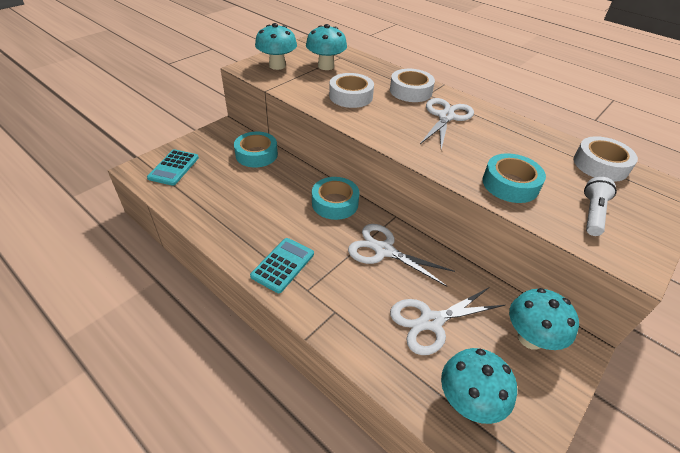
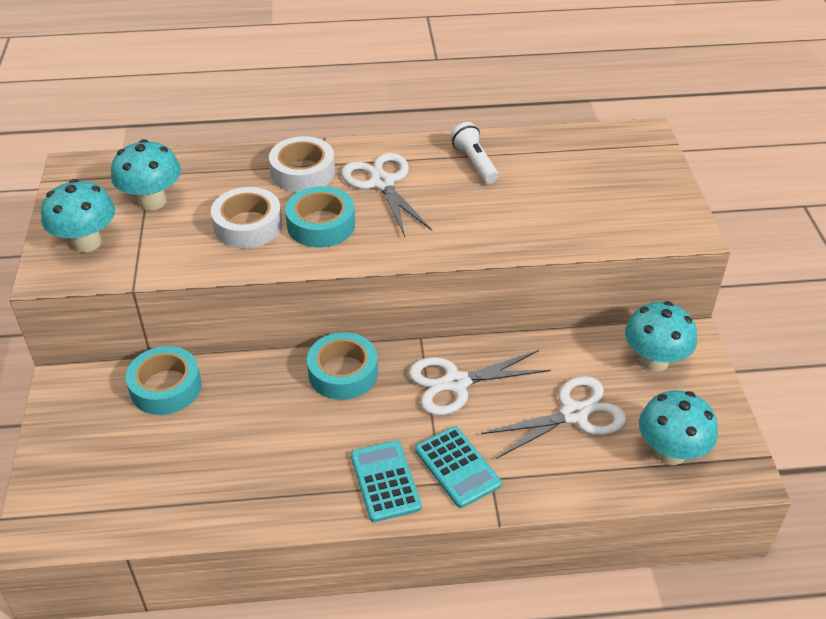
camera: 45 degrees left, 0 degrees up
turquoise calculator [147,149,199,186] -> turquoise calculator moved to [415,426,502,508]
white scissors [390,287,505,355] -> white scissors turned 135 degrees counterclockwise [481,376,626,459]
turquoise tape [483,153,546,203] -> turquoise tape moved to [285,186,355,247]
white tape [574,136,638,182] -> none
white flashlight [584,177,617,236] -> white flashlight moved to [450,122,499,184]

